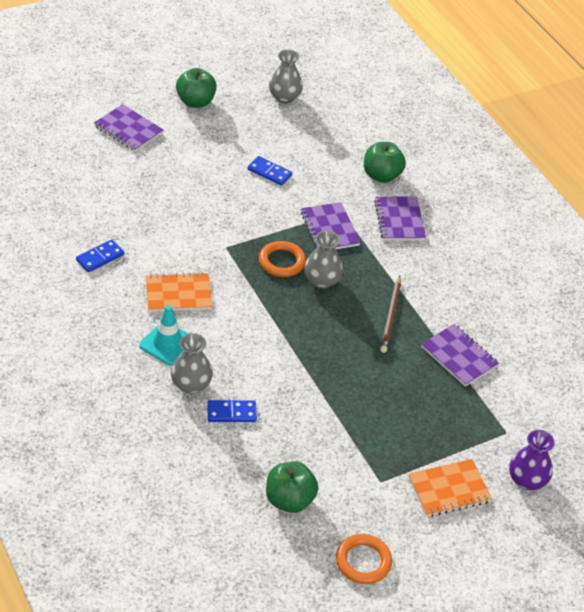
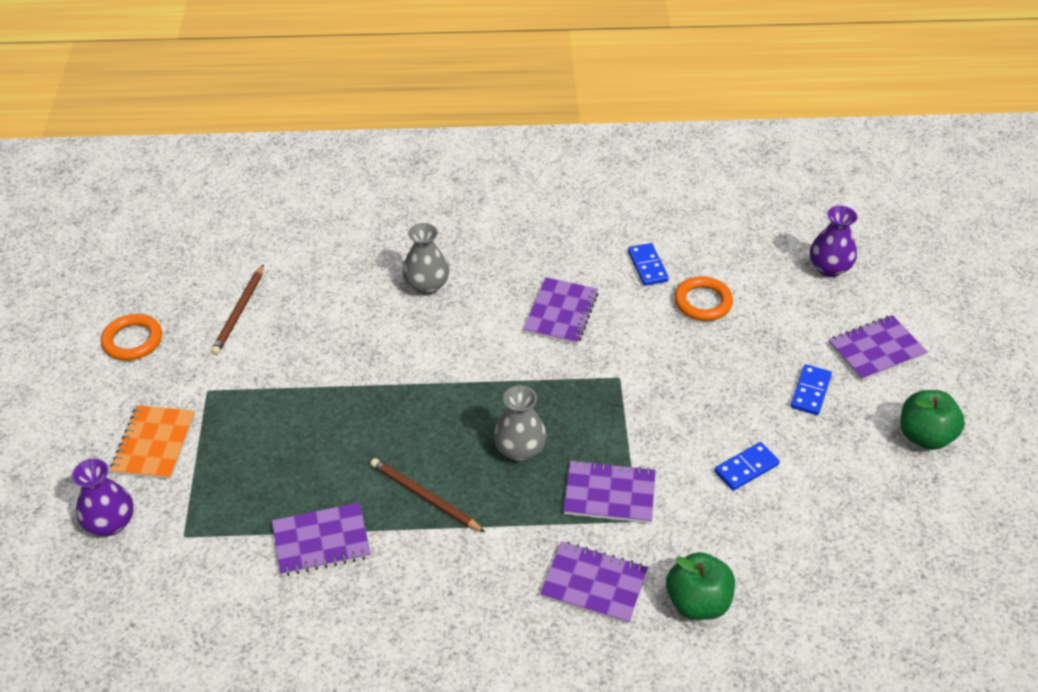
camera: 120 degrees right, 0 degrees up
turquoise traffic cone [139,305,189,366] -> none
orange notebook [145,272,212,312] -> purple notebook [523,277,598,345]
blue domino [207,400,257,422] -> blue domino moved to [790,364,832,415]
orange ring [259,241,306,277] -> orange ring moved to [674,276,733,321]
green apple [266,461,318,513] -> brown pencil [211,264,264,355]
grey vase [269,50,303,104] -> none
none -> purple vase [810,206,858,277]

